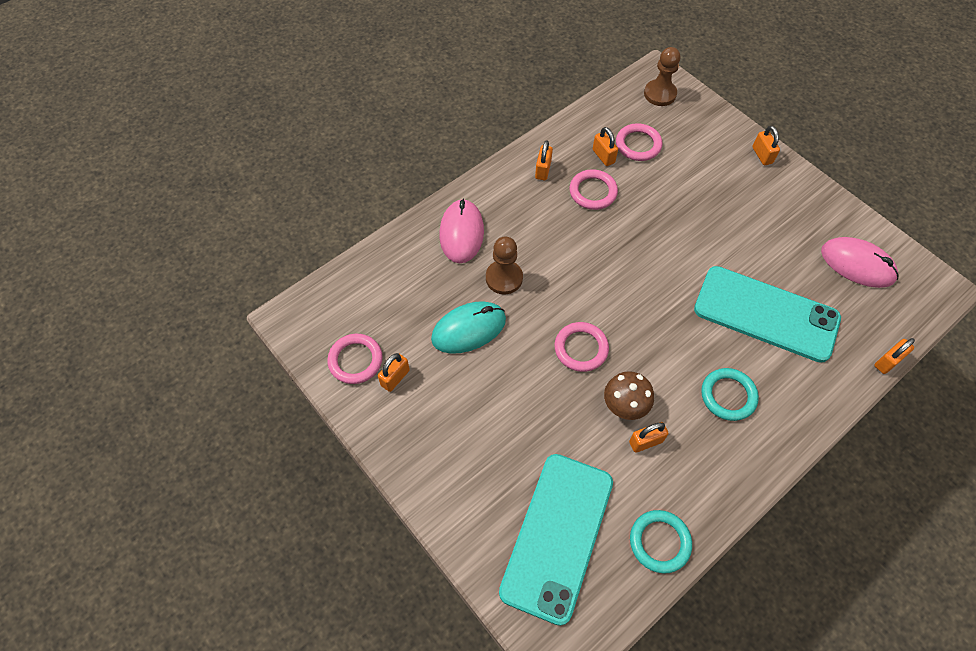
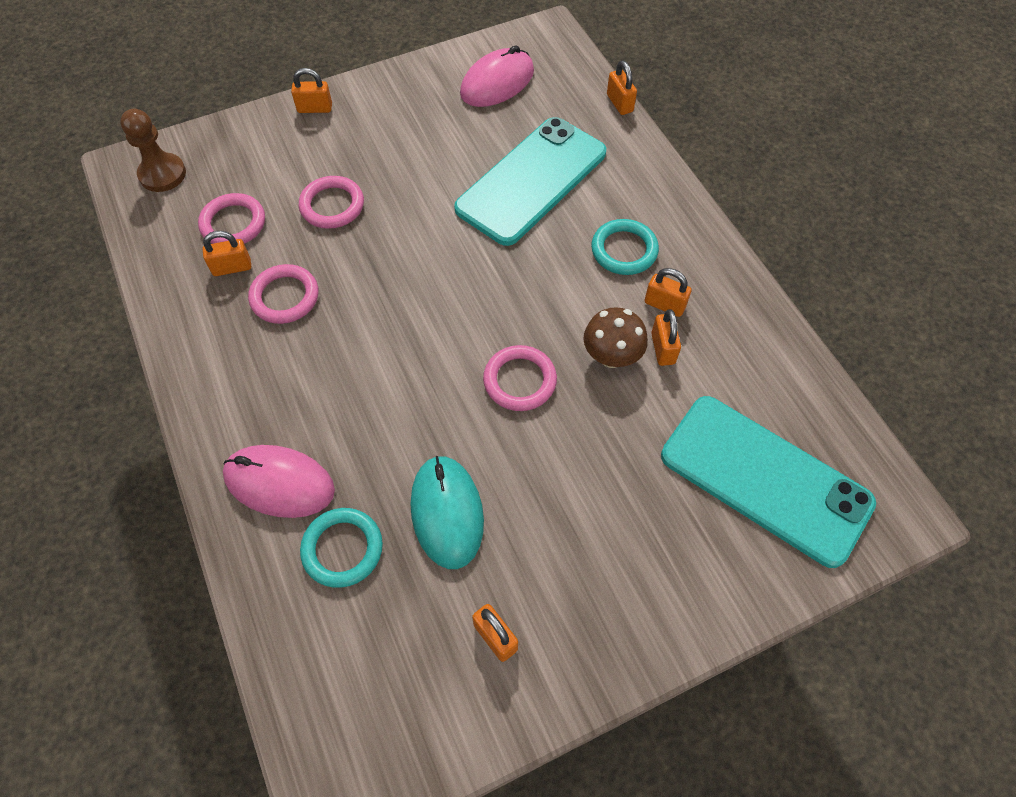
camera: 75 degrees left, 0 degrees up
pink ring [327,334,383,384] -> pink ring moved to [299,176,364,229]
brown pawn [486,237,523,294] -> none
orange padlock [535,140,553,180] -> orange padlock moved to [645,268,691,317]
turquoise ring [630,510,692,573] -> turquoise ring moved to [300,508,383,588]

